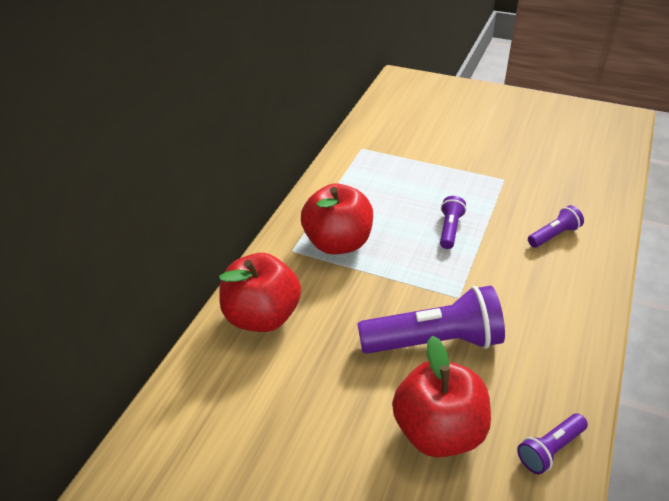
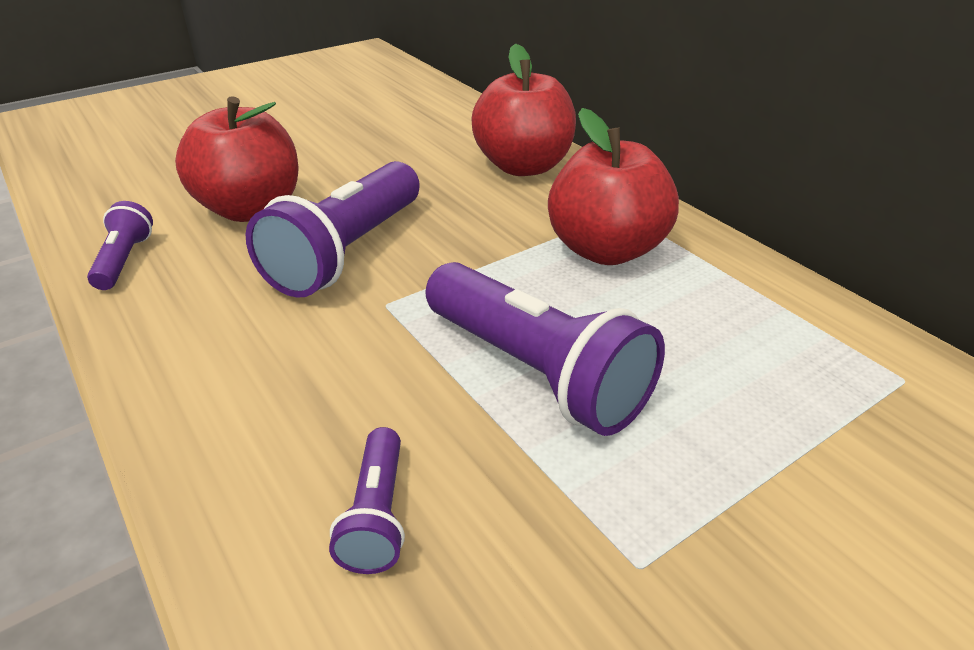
camera: 120 degrees right, 5 degrees down
purple flashlight [440,196,466,249] -> purple flashlight [425,262,665,436], size x2.03

